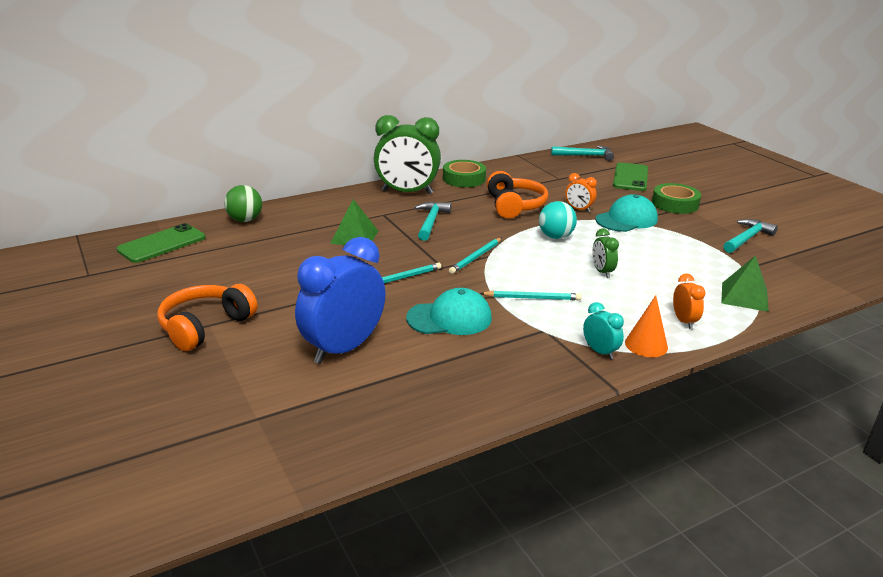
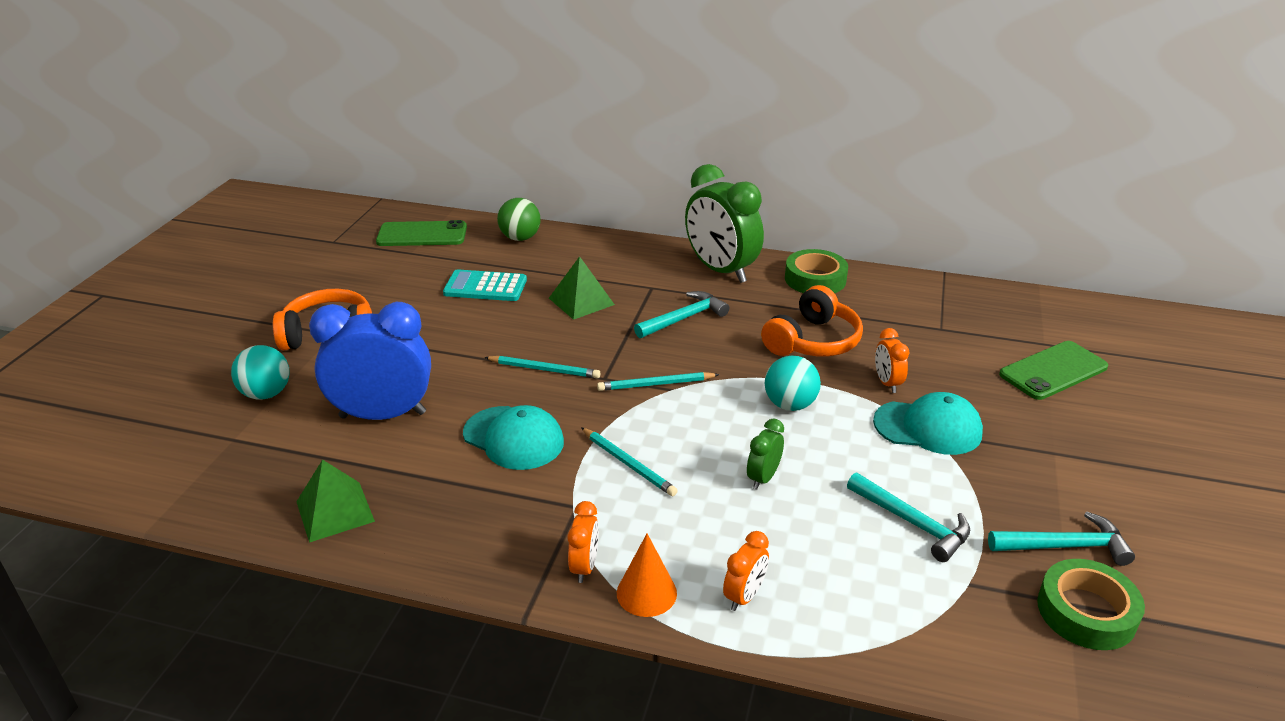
camera: 45 degrees right, 5 degrees up
turquoise hammer [551,146,614,161] -> turquoise hammer moved to [847,473,970,562]
turquoise clock [583,302,624,360] -> orange clock [568,501,599,583]
green tape [652,183,701,214] -> green tape moved to [1037,559,1145,650]
green pyramid [721,255,769,312] -> green pyramid moved to [296,459,375,543]
none -> turquoise ball [231,345,290,400]
none -> turquoise calculator [443,269,527,301]

